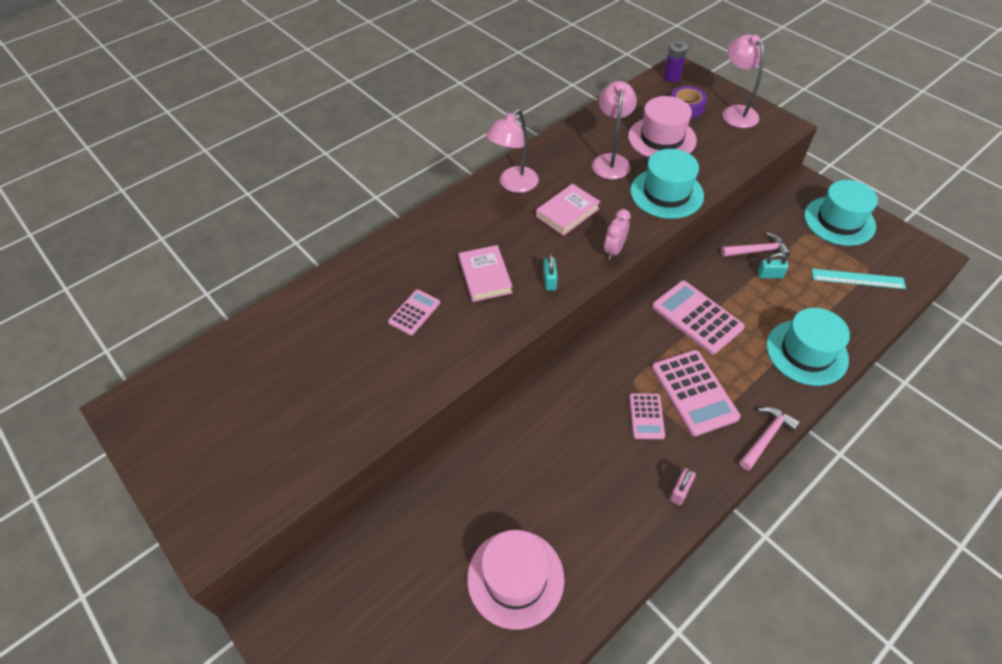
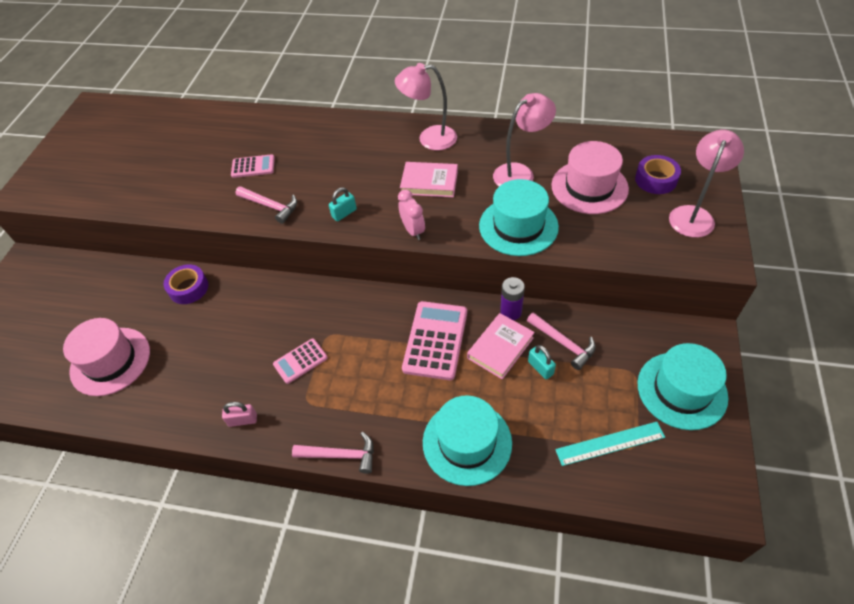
camera: 55 degrees right, 0 degrees up
pink book [458,245,513,302] -> pink book moved to [467,313,535,379]
pink clock [604,209,631,260] -> pink clock turned 75 degrees clockwise [398,189,425,240]
pink calculator [652,350,741,436] -> none
purple battery [664,41,687,82] -> purple battery moved to [500,277,525,320]
turquoise ruler [812,269,906,289] -> turquoise ruler turned 75 degrees counterclockwise [555,422,665,466]
none -> purple tape [163,264,208,304]
none -> pink hammer [236,186,297,224]

